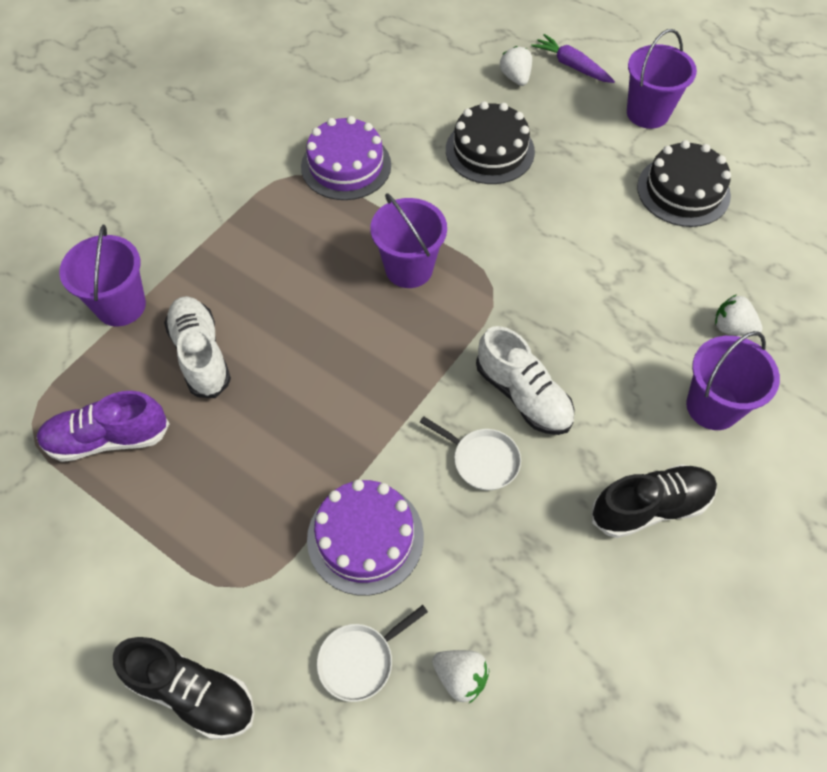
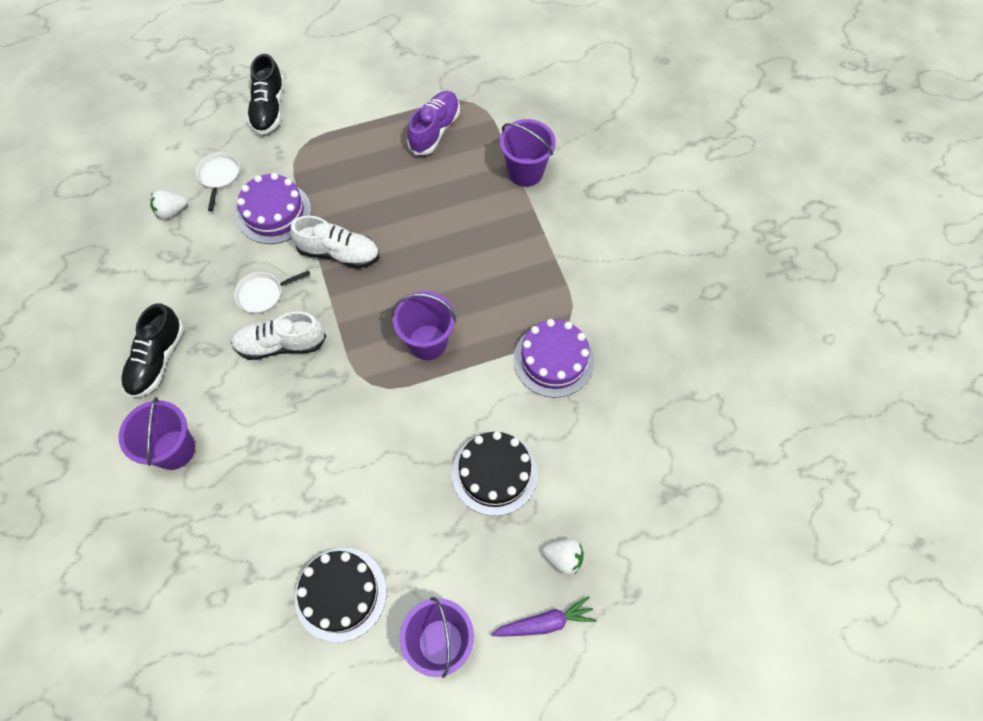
camera: 125 degrees right, 5 degrees up
black shoe [113,637,255,739] -> black shoe turned 60 degrees counterclockwise [247,54,284,135]
white shoe [164,296,231,398] -> white shoe moved to [290,216,379,268]
white strawberry [715,294,763,336] -> none

